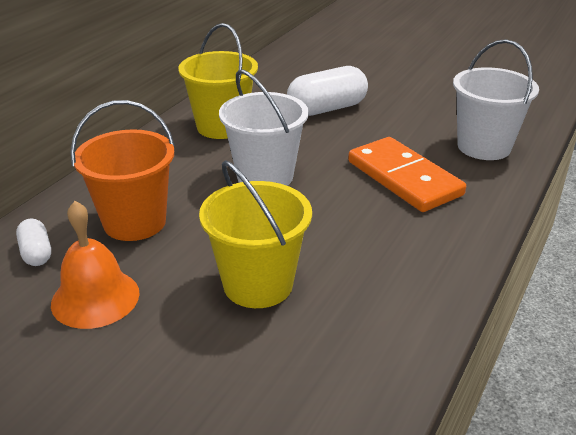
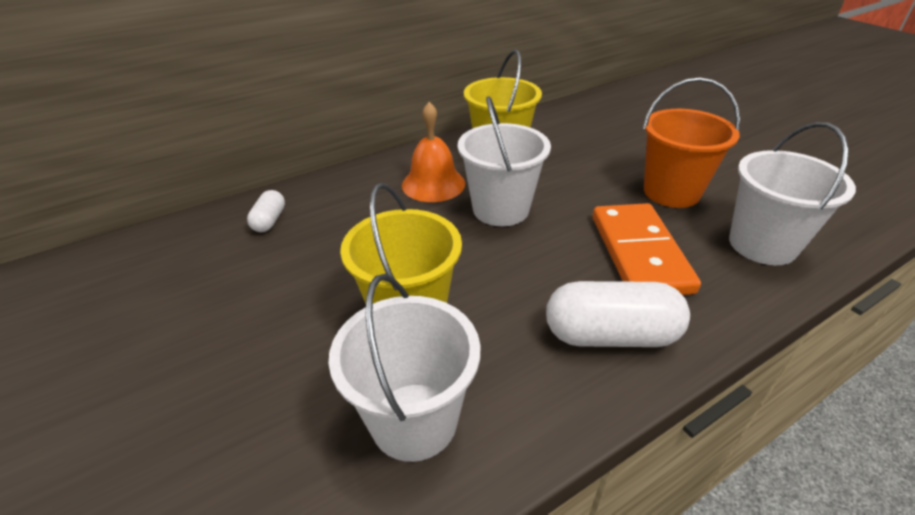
camera: 30 degrees right, 5 degrees up
orange bell [51,201,140,329] -> orange bell moved to [402,102,465,202]
orange bucket [70,100,175,241] -> orange bucket moved to [643,77,740,208]
white capsule [287,66,368,116] -> white capsule moved to [546,281,690,347]
none -> white bucket [329,274,480,462]

